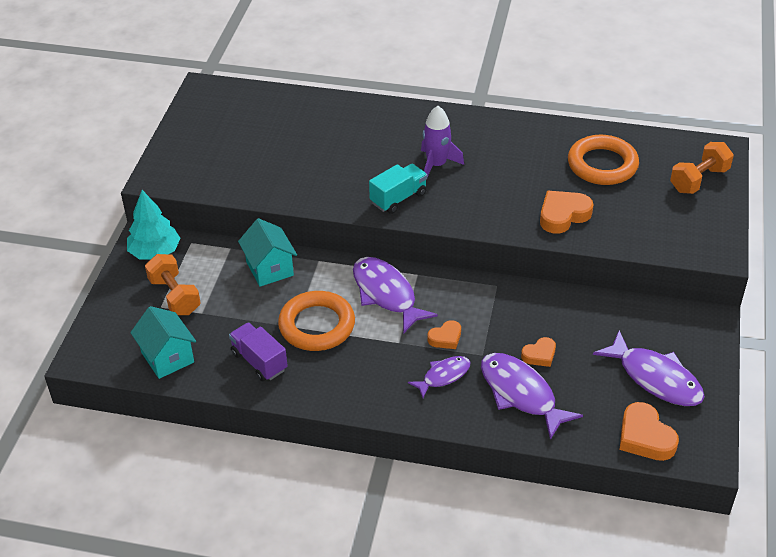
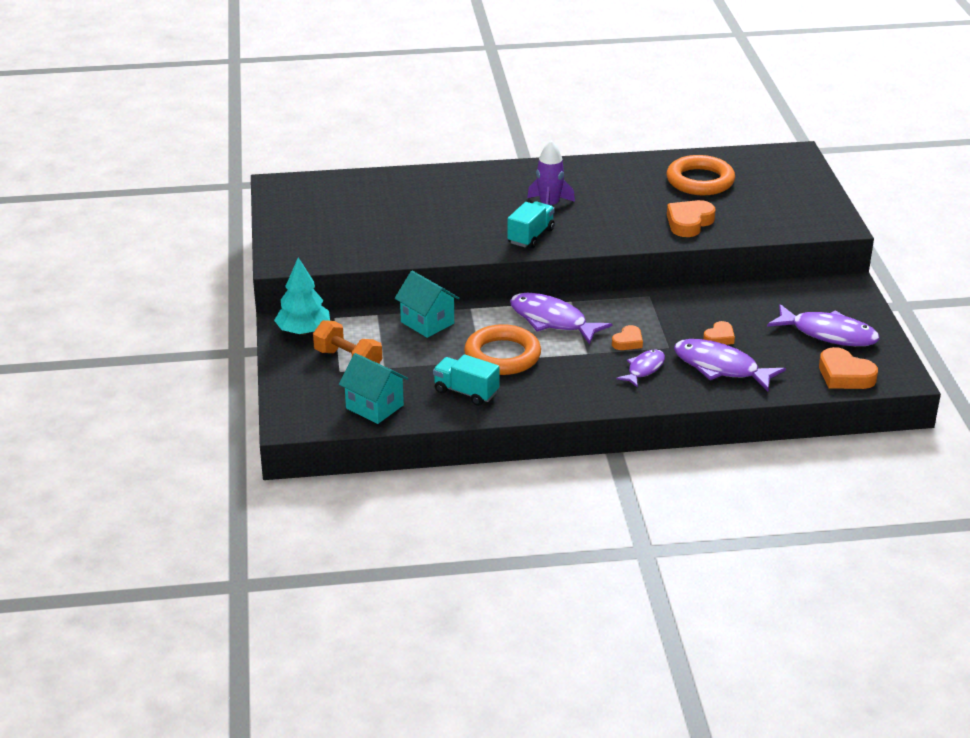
camera: 20 degrees left, 10 degrees down
purple truck [229,322,288,381] -> turquoise truck [433,354,500,406]
orange dumbbell [670,142,734,194] -> none

